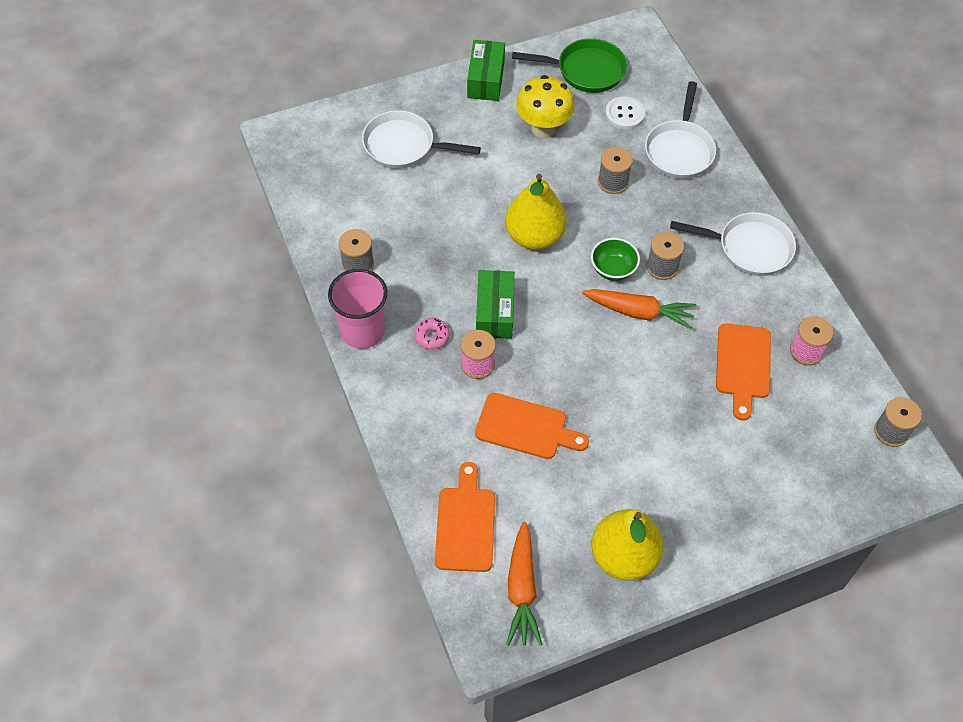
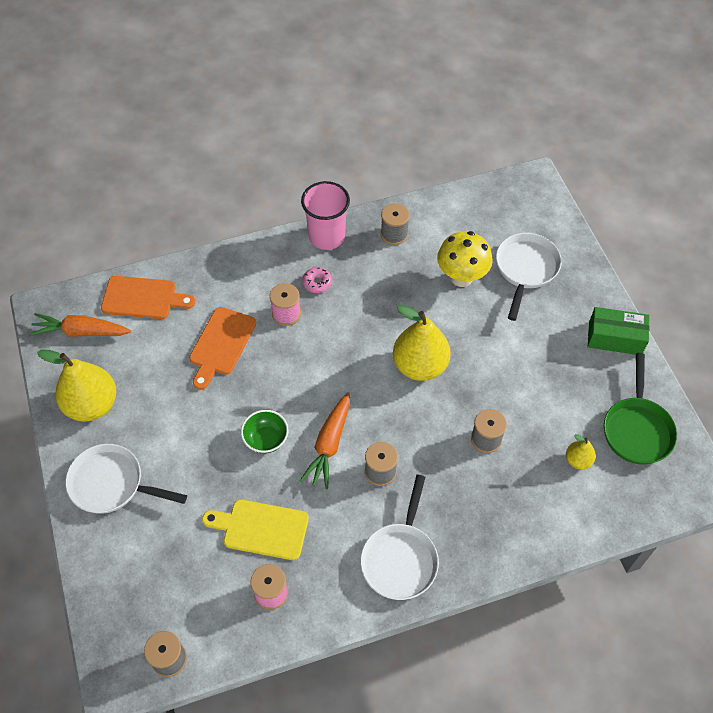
camera: 95 degrees right, 0 degrees up
green box [476,270,515,339] -> none
yellow mushroom [516,75,575,138] -> yellow mushroom moved to [437,231,493,287]
green bowl [591,238,640,281] -> green bowl moved to [241,410,288,454]
white button [605,96,645,129] -> yellow pear [566,434,596,469]
white pan [645,81,716,179] -> white pan moved to [65,444,187,514]
orange cutting board [716,323,771,421] -> yellow cutting board [202,500,309,560]

